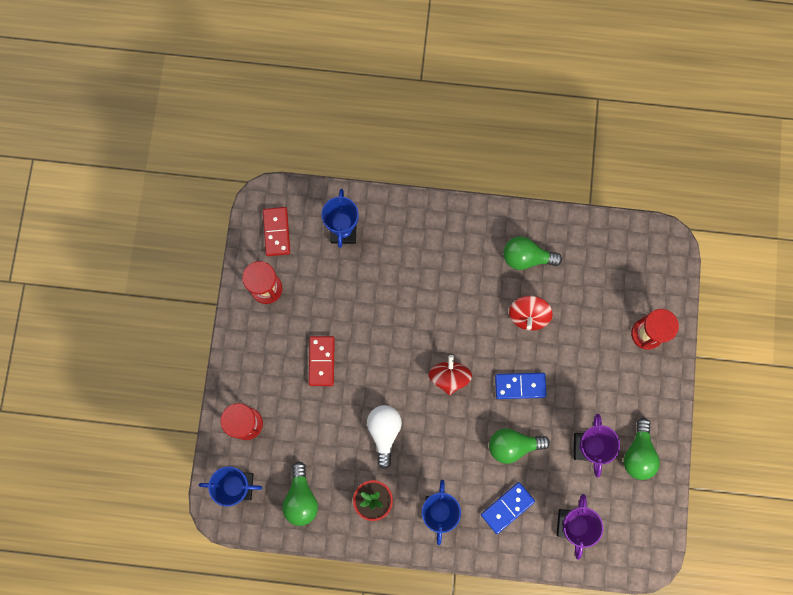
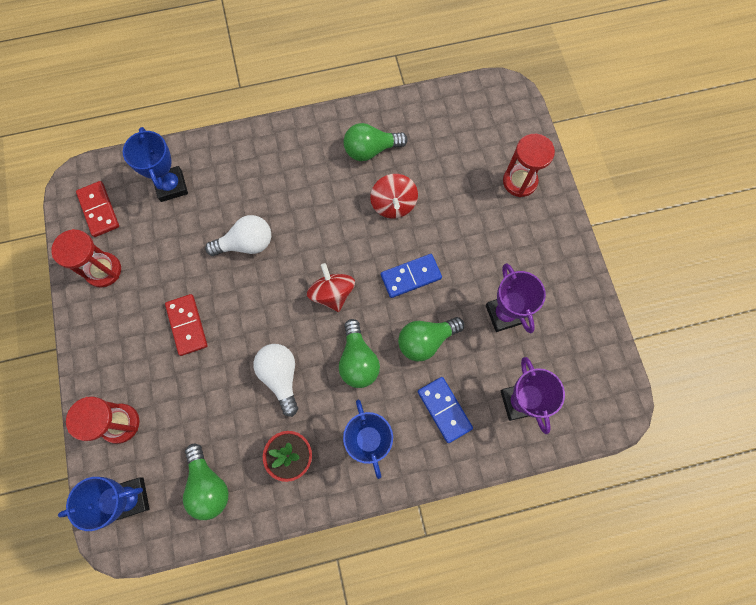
camera: 20 degrees left, 5 degrees down
blue domino [481,482,535,534] -> blue domino turned 60 degrees counterclockwise [418,377,473,443]
green light bulb [624,418,660,480] -> green light bulb moved to [339,319,380,388]
none -> white light bulb [205,215,271,256]

